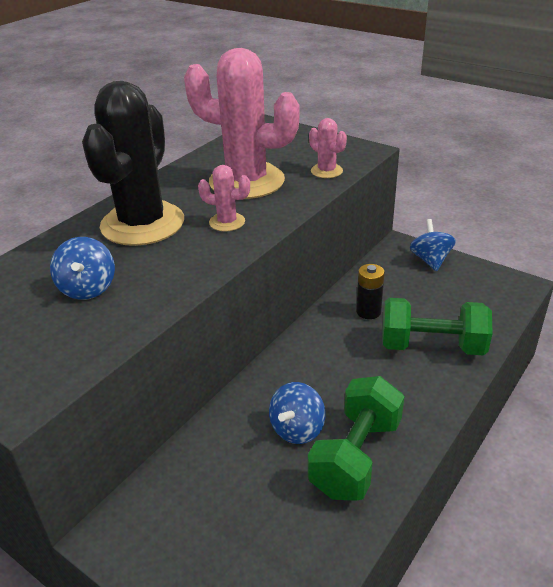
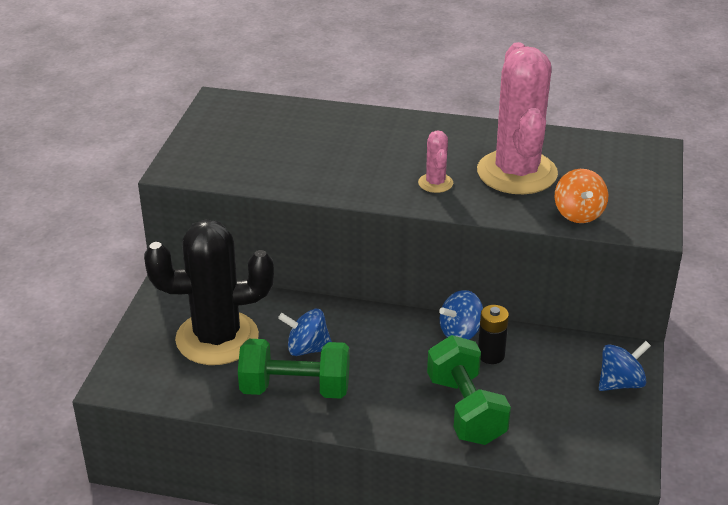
camera: 65 degrees right, 0 degrees up
blue spinning top [50,237,115,300] -> blue spinning top moved to [439,290,483,340]
black cactus [82,81,184,246] -> black cactus moved to [144,219,274,365]
pink cactus [309,118,347,178] -> orange spinning top [555,169,608,223]

